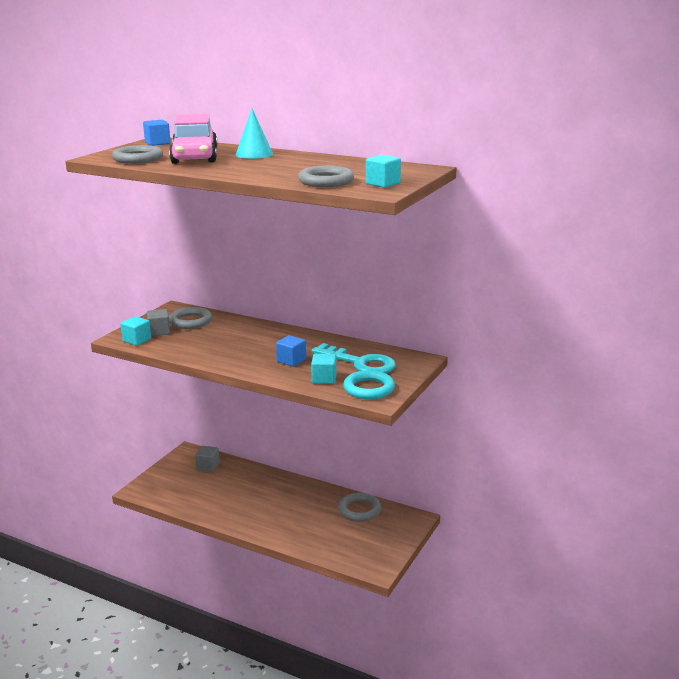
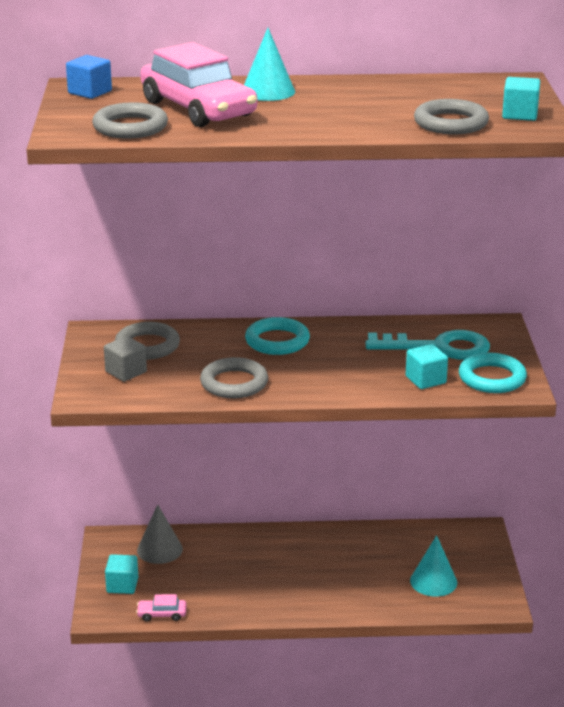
camera: 30 degrees left, 5 degrees up
turquoise cube [120,316,151,346] -> turquoise cube moved to [105,554,138,594]
grey cube [195,446,220,472] -> grey cone [137,504,183,564]
blue cube [276,335,306,367] -> none
grey ring [338,493,381,522] -> grey ring moved to [200,357,268,398]
none -> pink car [136,594,186,621]
none -> turquoise ring [245,317,310,355]
none -> turquoise cone [410,535,457,597]

